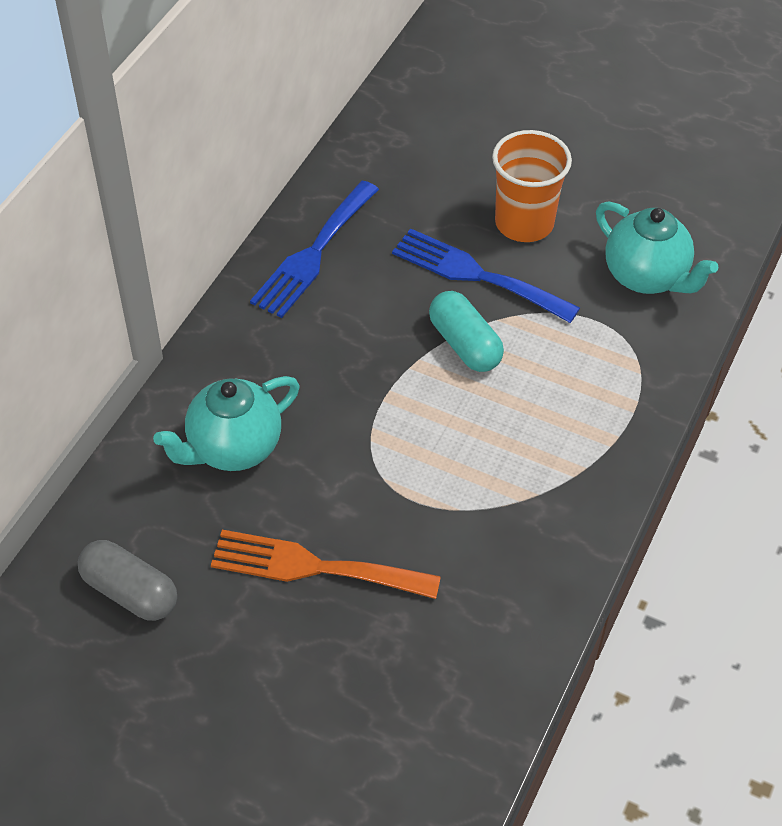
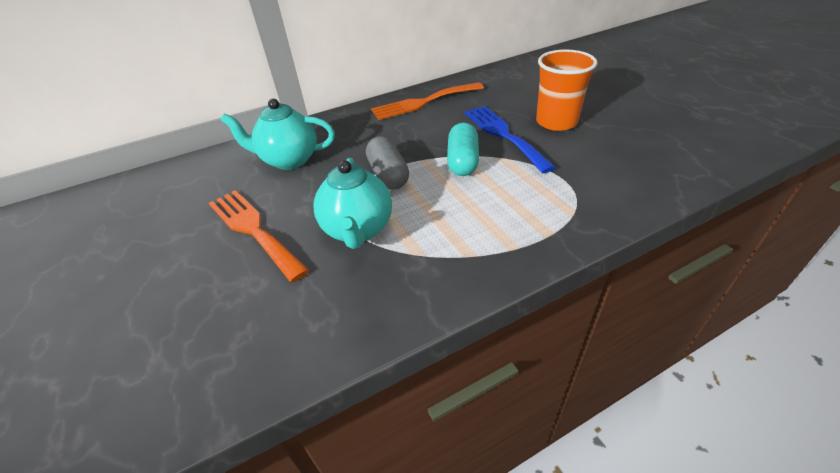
camera: 40 degrees right, 10 degrees down
grey capsule [78,540,177,621] -> grey capsule moved to [366,136,409,190]
blue fork [250,181,379,318] -> orange fork [371,82,484,120]
turquoise teapot [596,201,718,294] -> turquoise teapot moved to [313,158,392,249]

